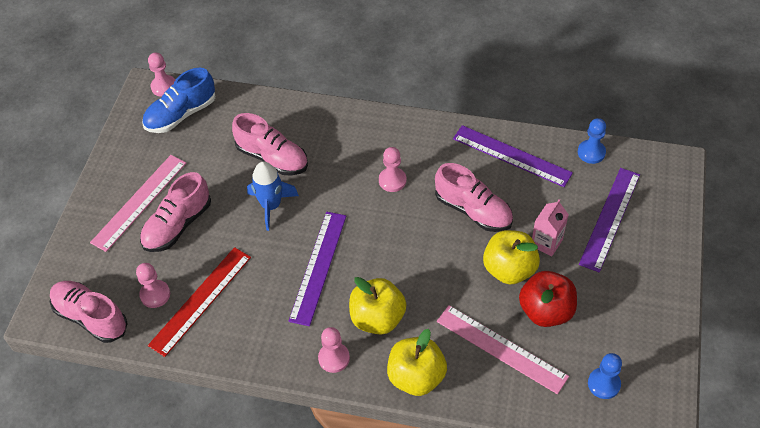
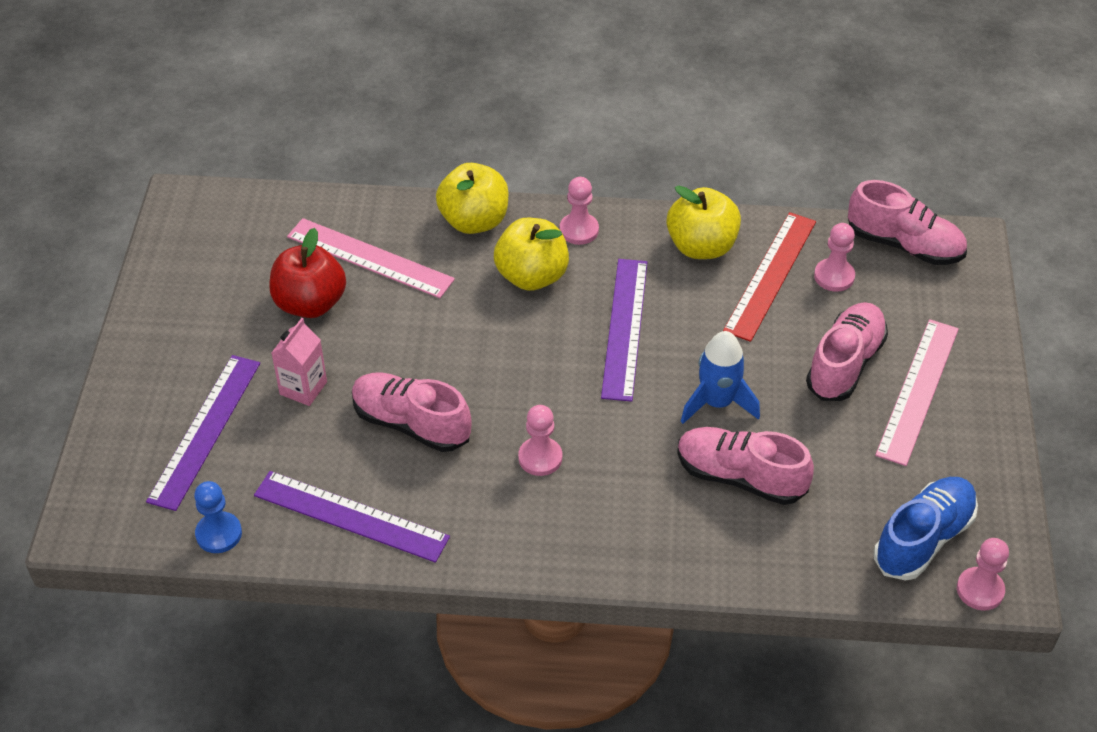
camera: 170 degrees right, 5 degrees down
yellow apple [483,230,540,285] -> yellow apple moved to [667,185,741,259]
blue pawn [588,353,622,399] -> none

